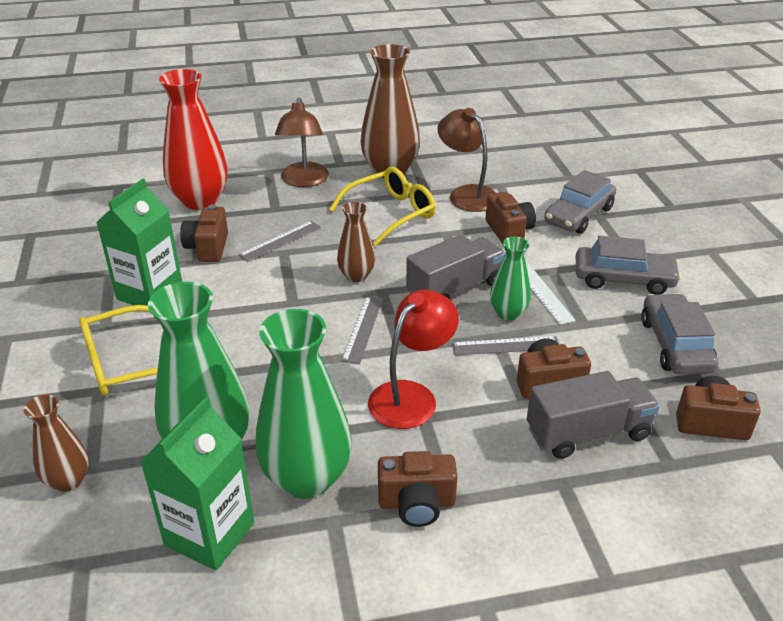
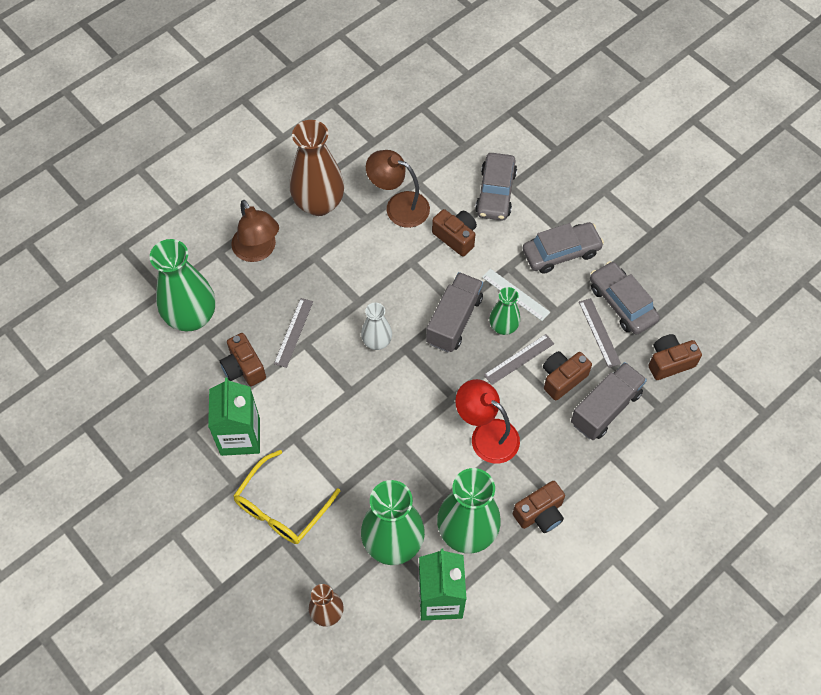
camera: 30 degrees left, 25 degrees up
red vase [159,69,228,210] -> green vase [150,239,215,332]
yellow glasses [329,167,436,246] -> none
brown vase [337,202,375,282] -> white vase [361,303,392,350]
grey ruler [342,296,383,364] -> grey ruler moved to [579,298,621,368]
red lamp [368,289,459,429] -> red lamp turned 60 degrees counterclockwise [455,379,520,463]

